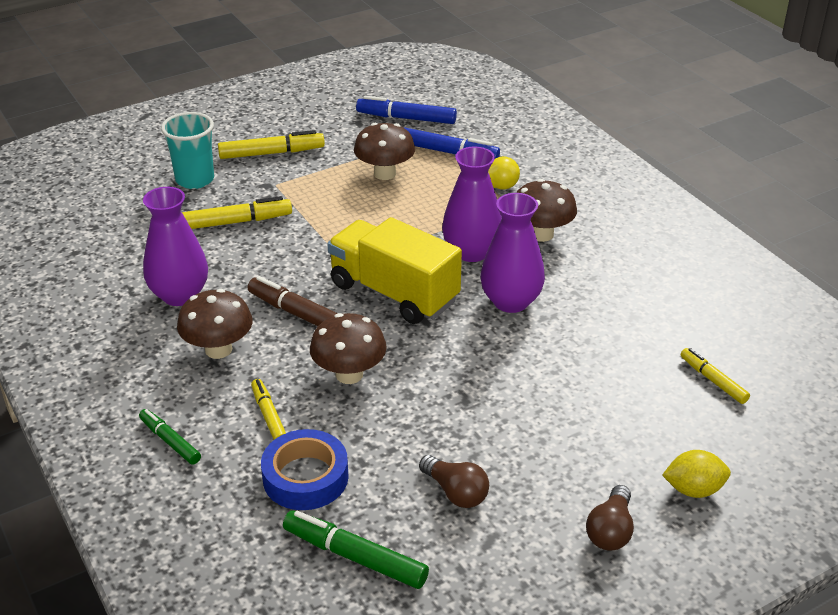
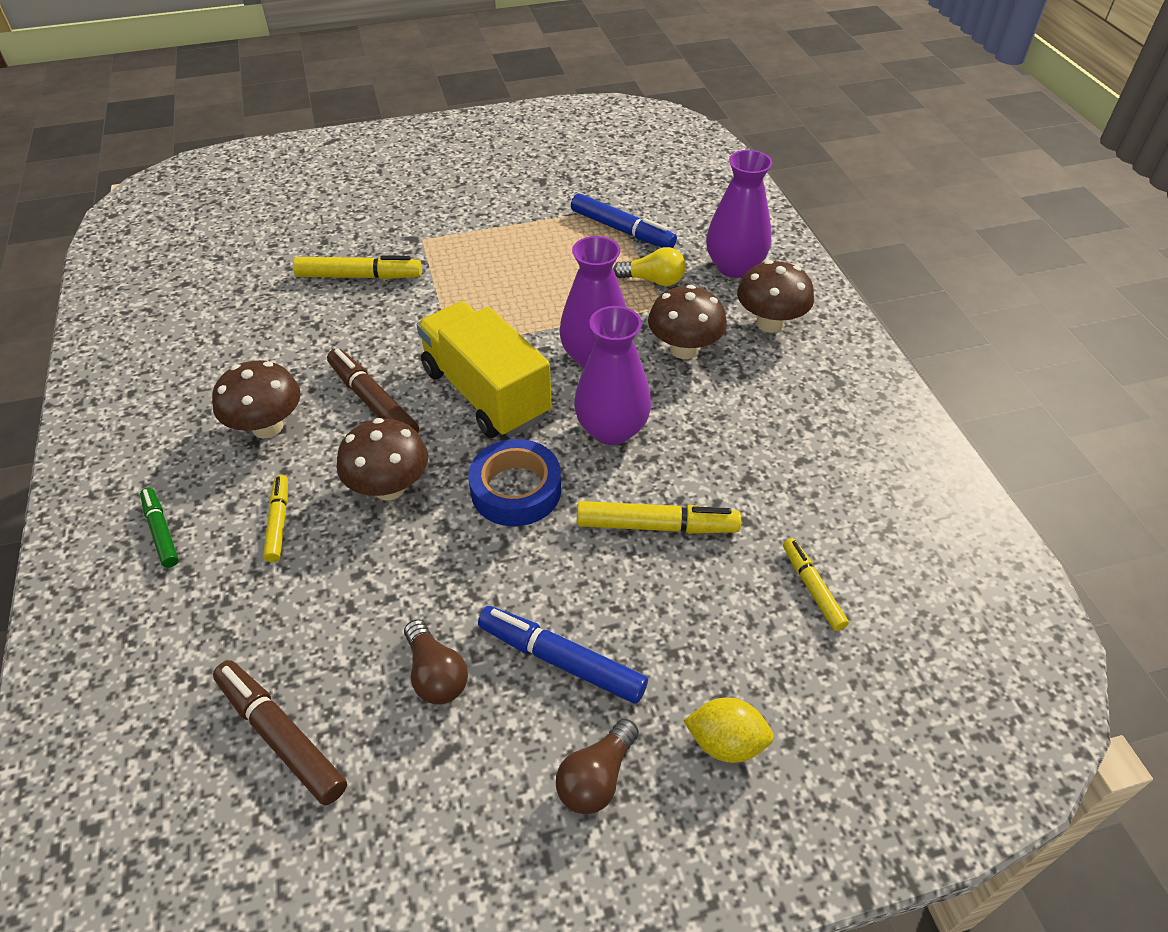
camera: 15 degrees right, 10 degrees up
purple vase [143,187,208,306] -> purple vase moved to [706,150,773,278]
turquoise cup [161,112,214,189] -> none
yellow marker [218,130,325,159] -> yellow marker moved to [577,501,741,534]
blue tape [261,429,349,510] -> blue tape moved to [468,439,561,526]
green marker [283,510,429,589] -> brown marker [213,660,347,805]
brown mushroom [354,123,415,180] -> brown mushroom moved to [737,260,814,333]
blue marker [356,96,457,124] -> blue marker moved to [478,606,648,704]

